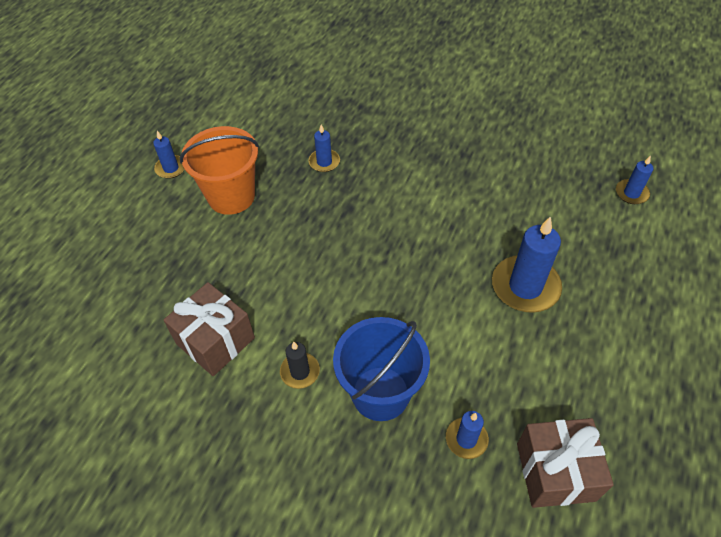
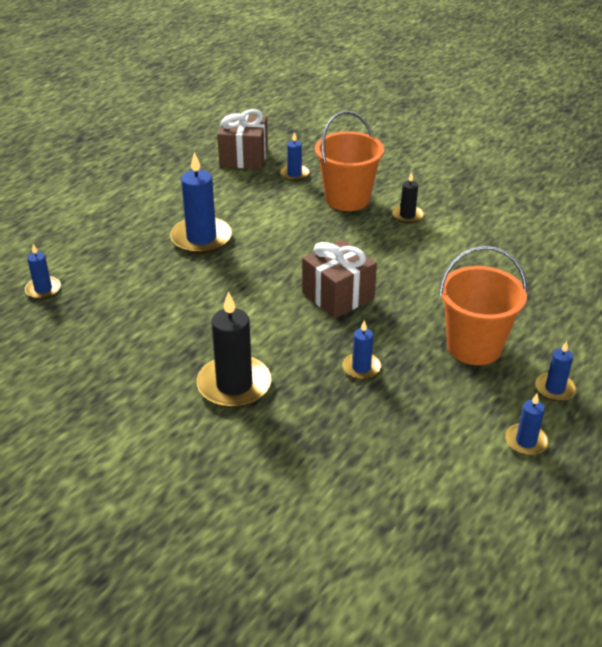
camera: 170 degrees left, 15 degrees down
brown gift [163,282,255,376] -> brown gift moved to [302,239,377,318]
blue bucket [333,317,430,421] -> orange bucket [315,111,384,211]
none -> black candle [197,291,272,408]
none -> blue candle [505,393,549,455]

